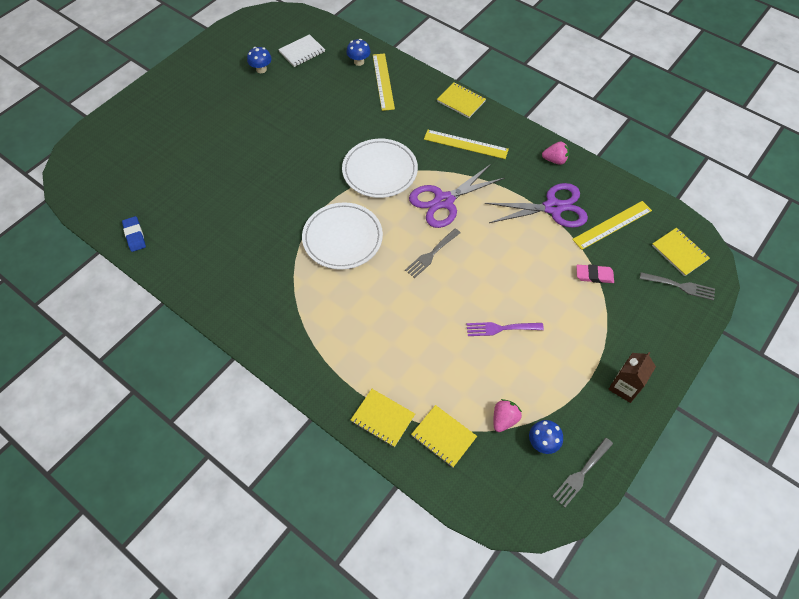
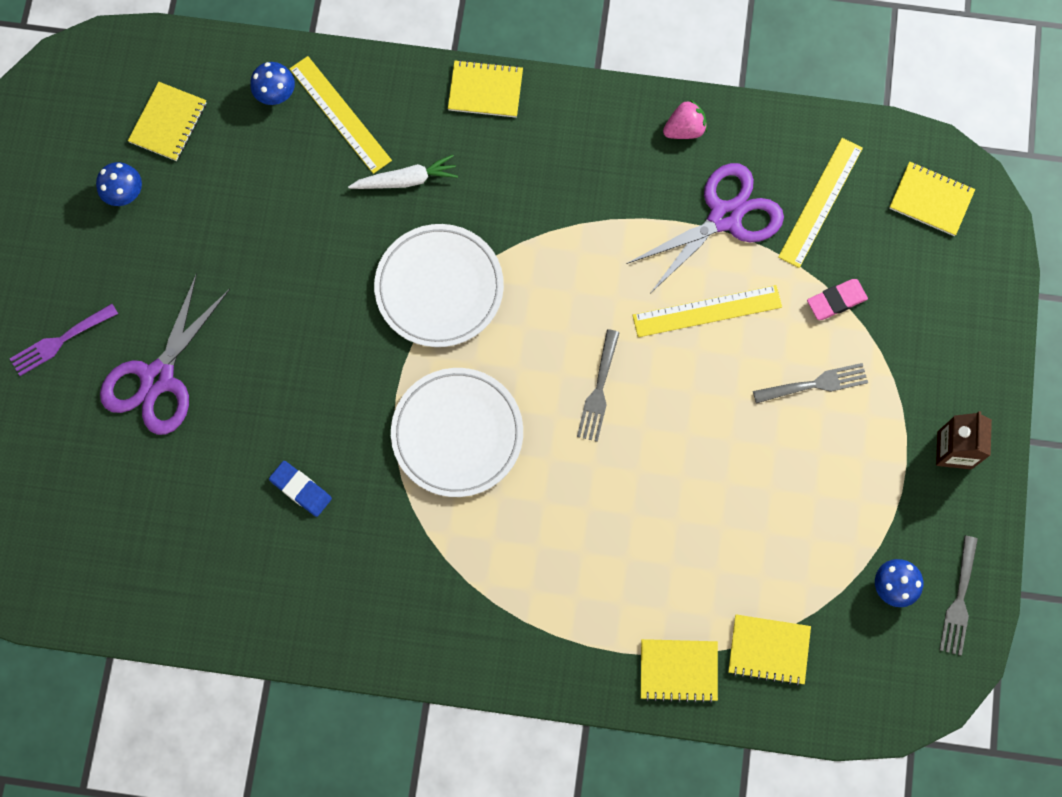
camera: 30 degrees left, 15 degrees up
blue eraser [122,216,146,252] -> blue eraser moved to [269,461,332,517]
white notebook [278,34,325,67] -> yellow notebook [128,82,207,161]
purple scissors [409,164,505,228] -> purple scissors moved to [100,273,230,435]
yellow ruler [424,130,509,159] -> yellow ruler moved to [633,285,782,337]
purple fork [467,322,544,336] -> purple fork moved to [10,304,118,376]
pink strawberry [493,399,522,432] -> none
grey fork [640,272,715,301] -> grey fork moved to [753,363,868,404]
none -> white carrot [348,155,458,189]

